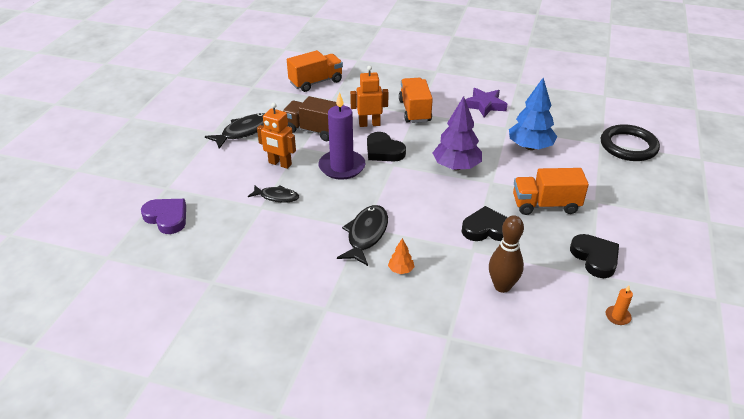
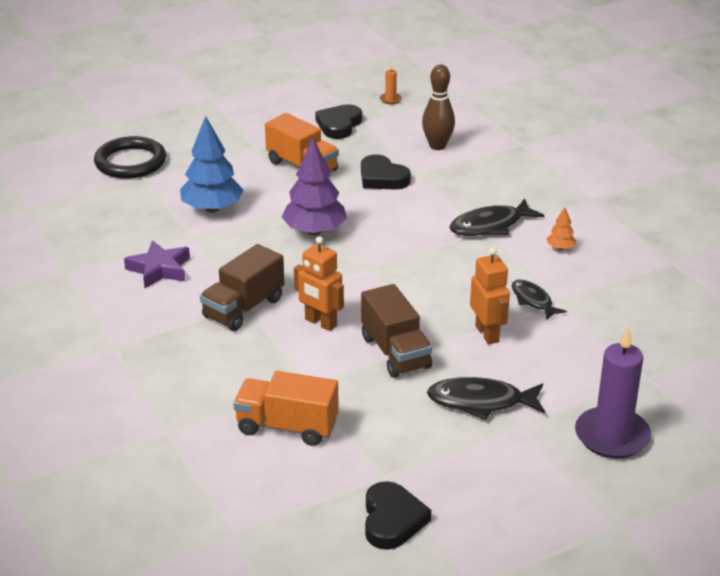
camera: 135 degrees left, 5 degrees down
purple heart [141,199,186,234] -> none
purple candle [319,92,366,180] -> purple candle moved to [575,327,651,459]
black heart [367,132,406,161] -> black heart moved to [365,481,431,550]
orange tree [388,238,414,274] -> orange tree moved to [547,207,577,250]
orange truck [399,78,433,123] -> brown truck [200,244,284,331]

